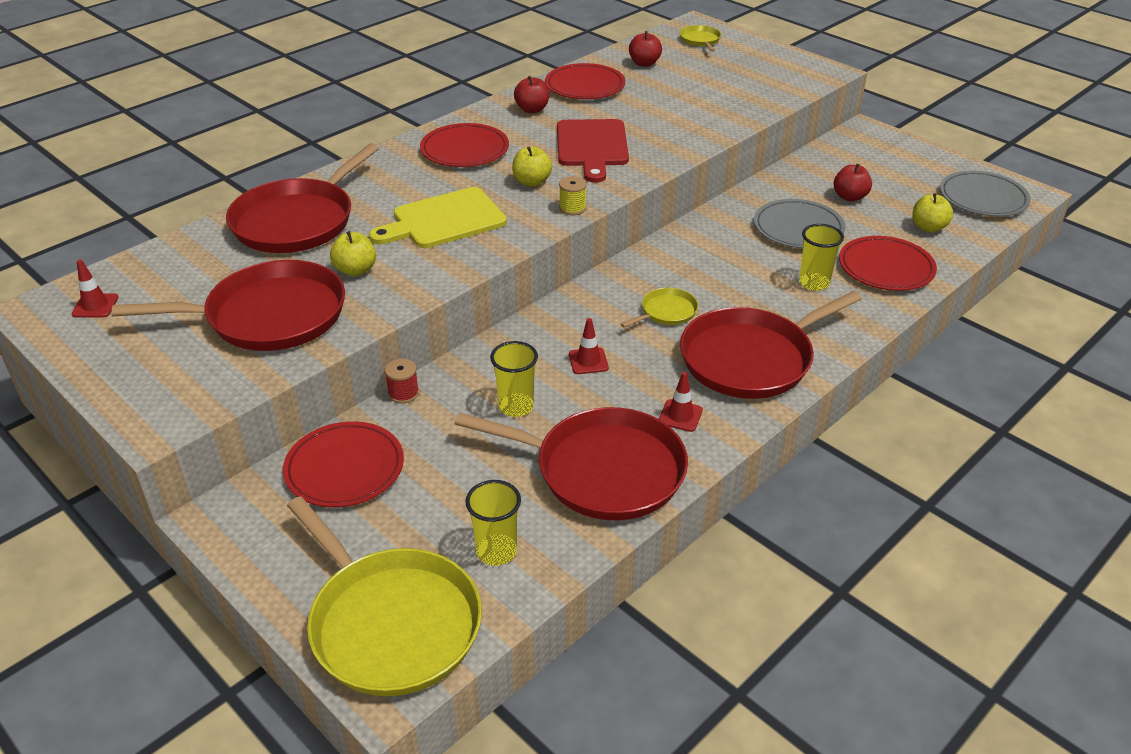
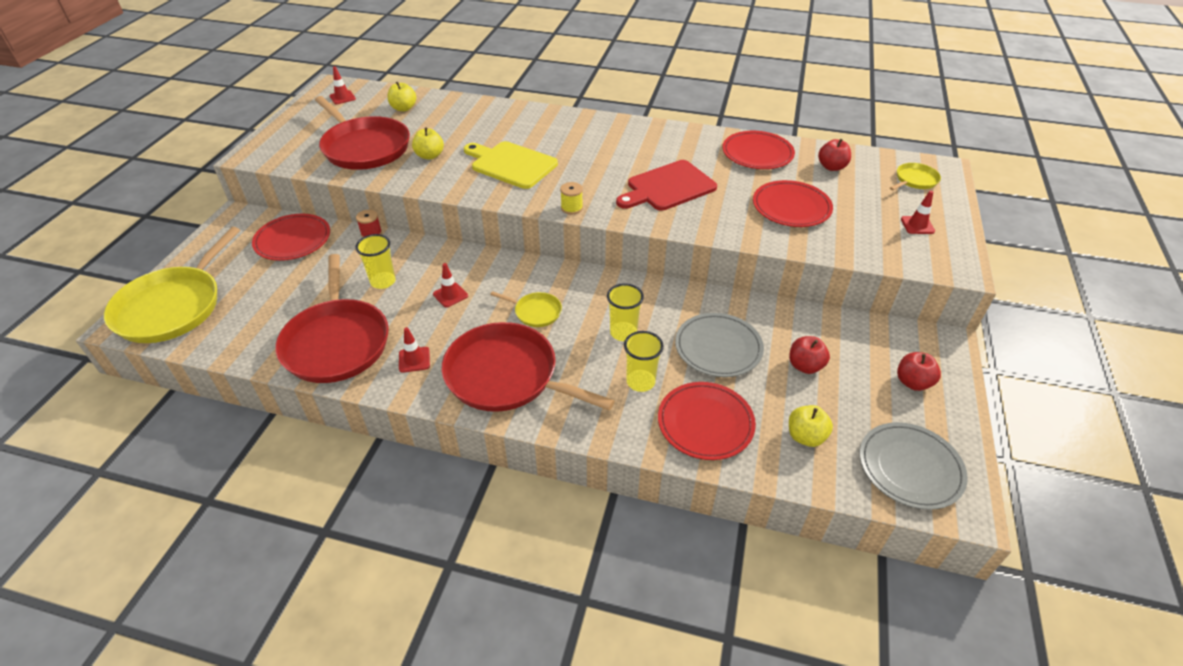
camera: 60 degrees right, 5 degrees up
red pan [226,143,379,253] -> none
red plate [420,123,509,167] -> red plate moved to [753,180,833,227]
yellow cup [465,480,521,566] -> yellow cup moved to [607,283,644,341]
yellow apple [512,147,552,186] -> yellow apple moved to [388,82,416,111]
red apple [514,76,550,113] -> red apple moved to [897,352,941,391]
none -> red traffic cone [901,191,935,234]

